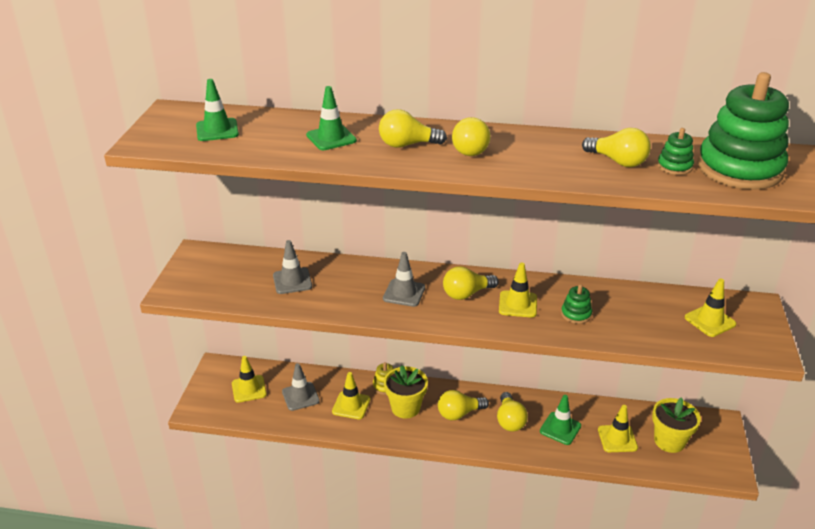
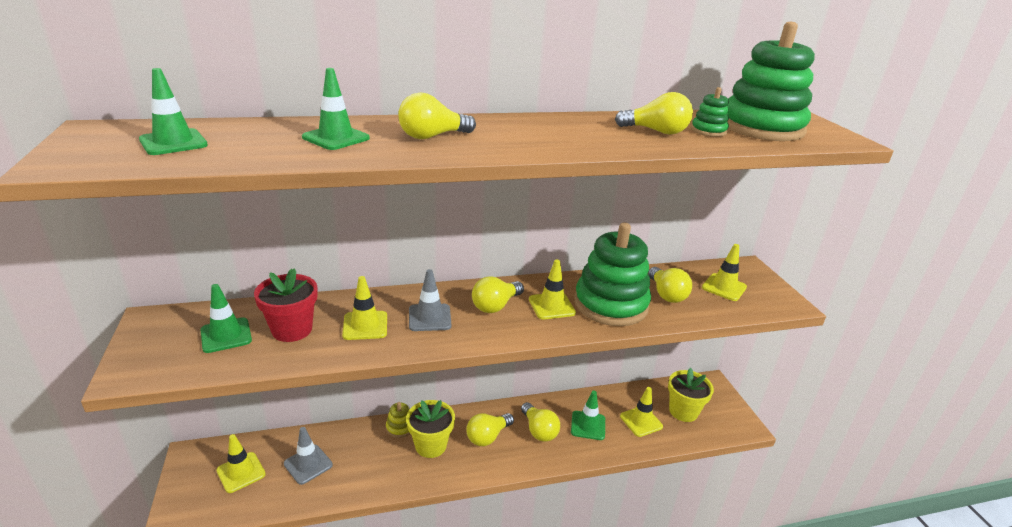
camera: 25 degrees left, 5 degrees down
grey traffic cone [273,240,312,294] -> red flower pot [254,268,318,342]
yellow traffic cone [332,372,370,419] -> yellow traffic cone moved to [342,276,387,340]
yellow light bulb [452,117,491,156] -> yellow light bulb moved to [648,267,692,303]
green stacking toy [561,284,592,324] -> green stacking toy [574,223,651,326], size x2.38
none -> green traffic cone [200,284,252,353]

